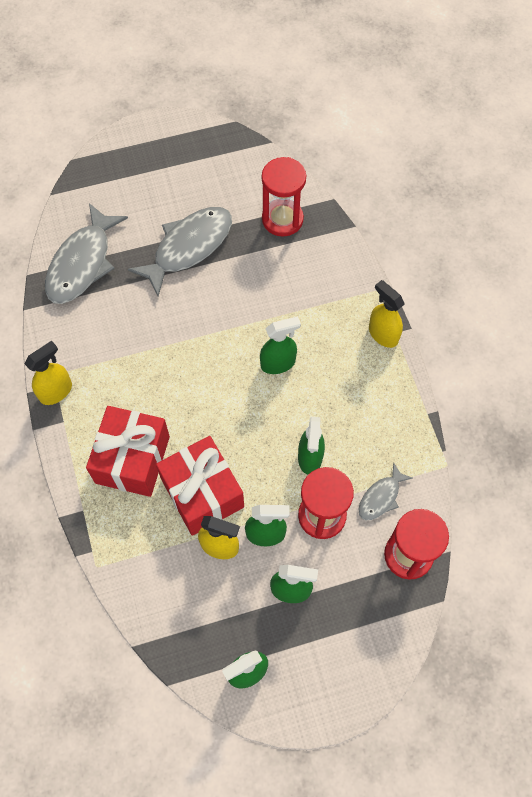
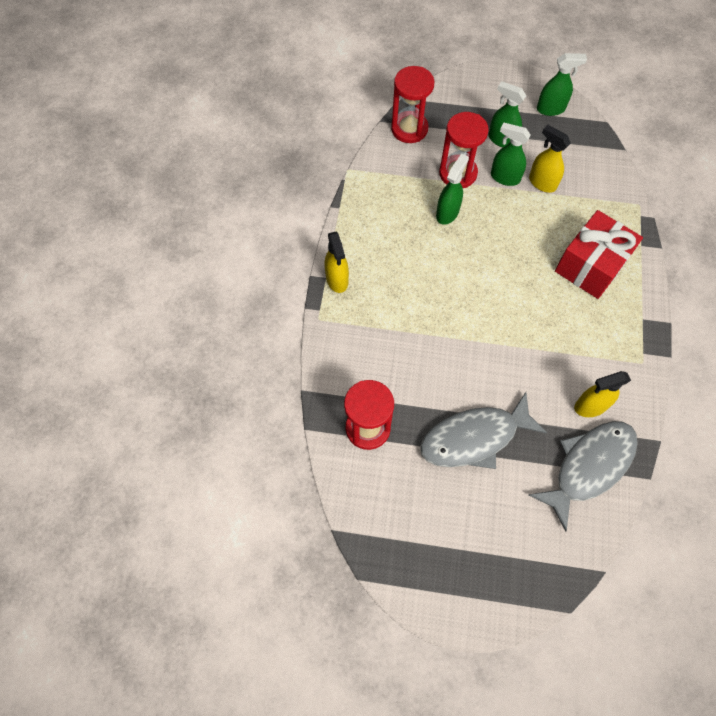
camera: 155 degrees left, 0 degrees up
yellow spray bottle [24,341,72,405] -> yellow spray bottle moved to [574,371,631,417]
red gift [156,436,244,536] -> none
green spray bottle [260,316,301,374] -> none
grey fish [358,463,412,520] -> none

